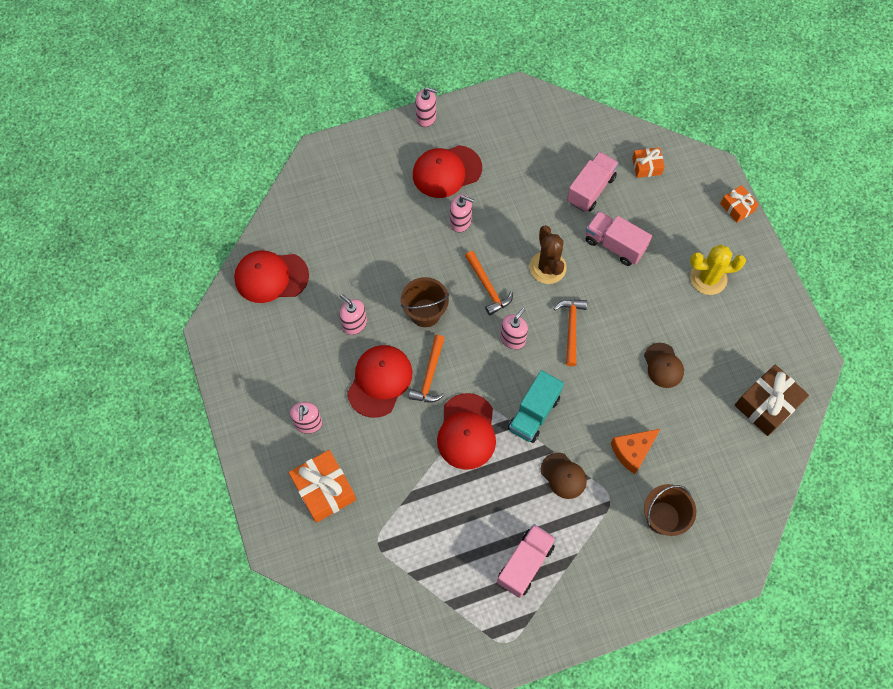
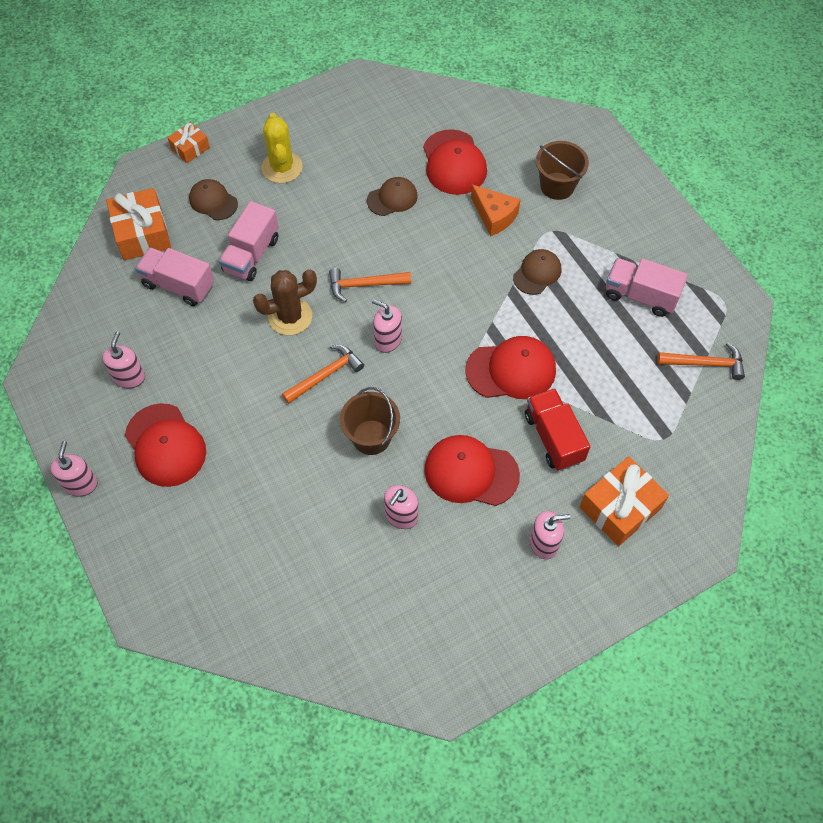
camera: 100 degrees left, 5 degrees down
red cap [234,250,309,303] -> red cap moved to [423,129,487,195]
orange hammer [409,335,445,403] -> orange hammer moved to [657,343,745,380]
pink soap dispenser [450,194,474,233] -> pink soap dispenser moved to [102,331,145,388]
turquoise truck [508,370,564,443] -> none
orange gift [632,147,665,178] -> orange gift [106,188,171,260], size x1.76
brown gift [735,364,809,436] -> none
none -> brown cap [189,179,238,220]
none -> red truck [525,388,590,471]

